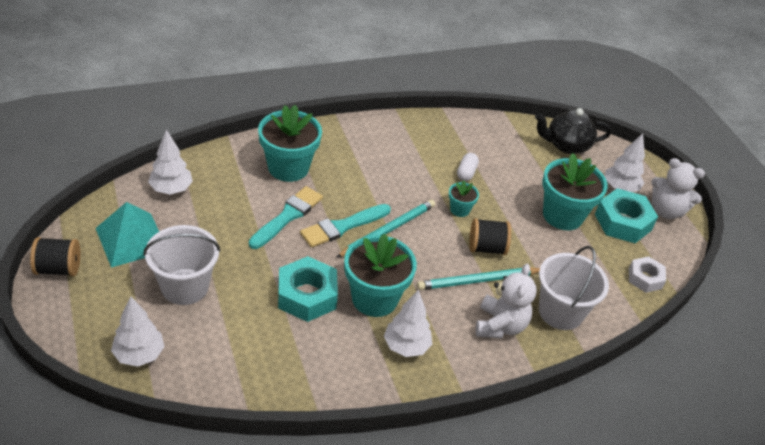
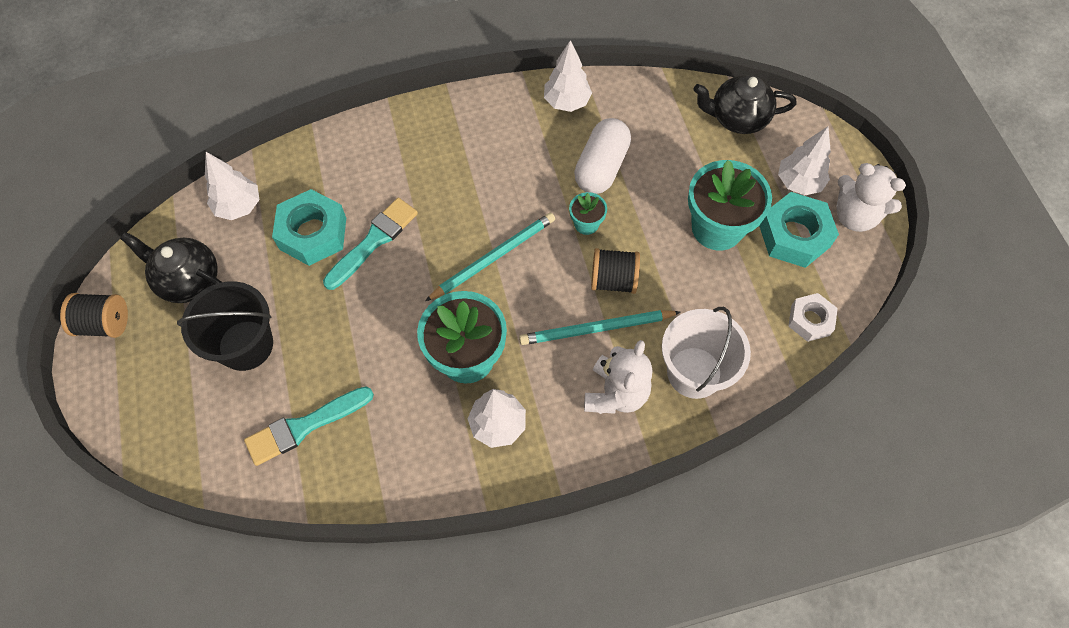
camera: 10 degrees right, 20 degrees up
turquoise pyramid [96,202,159,268] -> black teapot [120,232,222,303]
white tree [111,296,165,367] -> white tree moved to [544,40,592,112]
white bucket [143,225,221,305] -> black bucket [177,281,273,371]
turquoise flower pot [258,105,322,182] -> none
turquoise nut [278,256,338,322] -> turquoise nut moved to [272,189,346,266]
turquoise brush [300,204,391,248] -> turquoise brush moved to [244,386,374,466]
white capsule [457,153,479,181] -> white capsule [574,118,631,194], size x1.89

